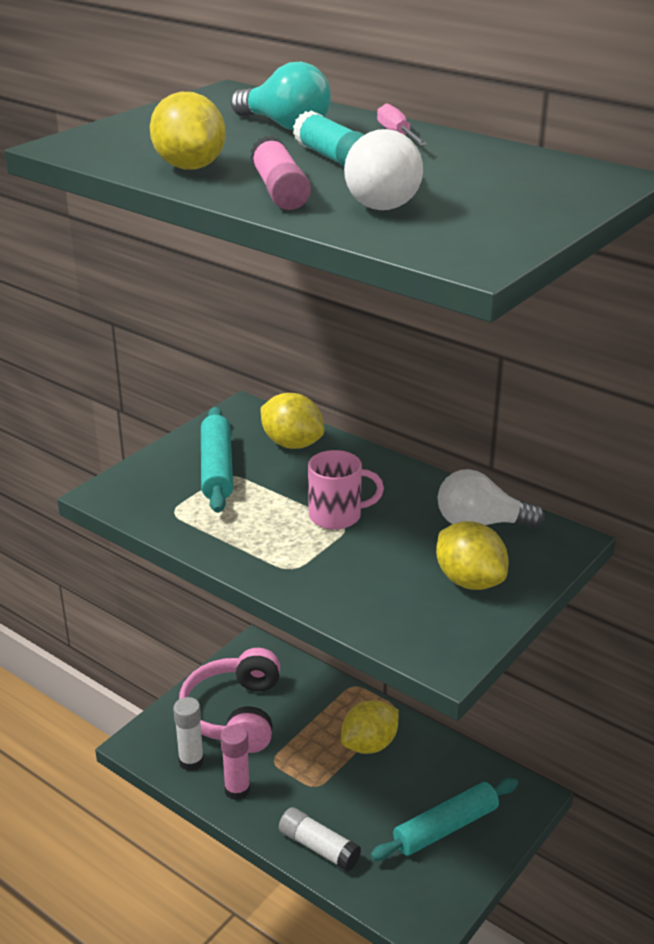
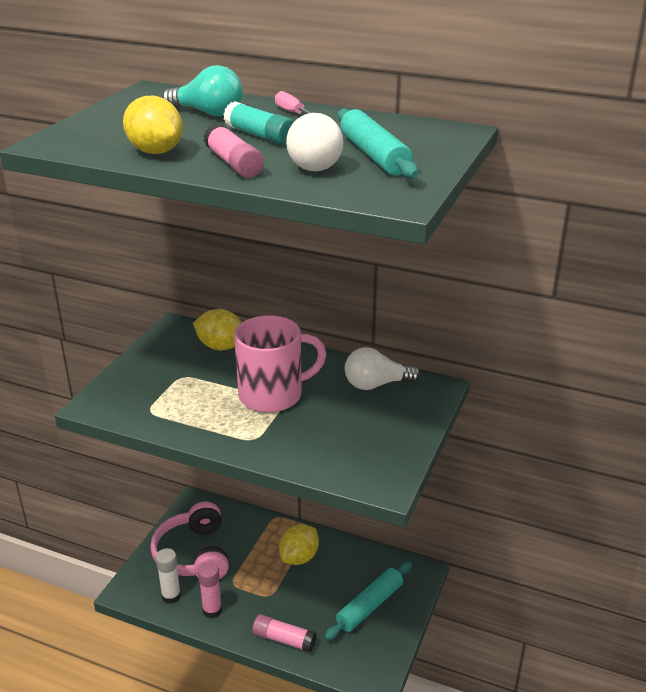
camera: 15 degrees left, 0 degrees up
turquoise rolling pin [201,407,233,513] -> turquoise rolling pin moved to [338,109,418,179]
white glue stick [279,807,361,872] -> pink glue stick [252,614,317,653]
pink mug [308,450,384,530] -> pink mug [234,315,326,413], size x1.64
yellow lemon [436,521,508,590] -> none

